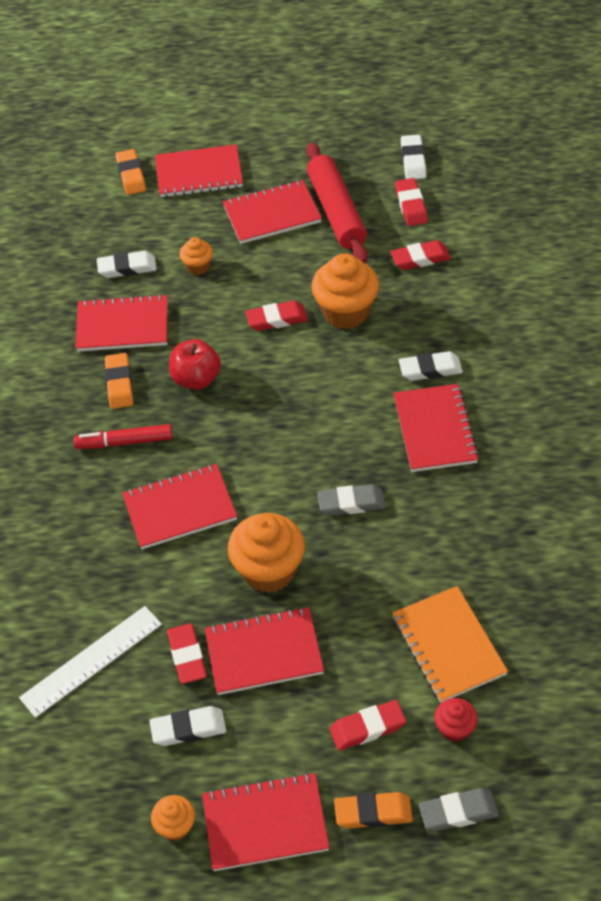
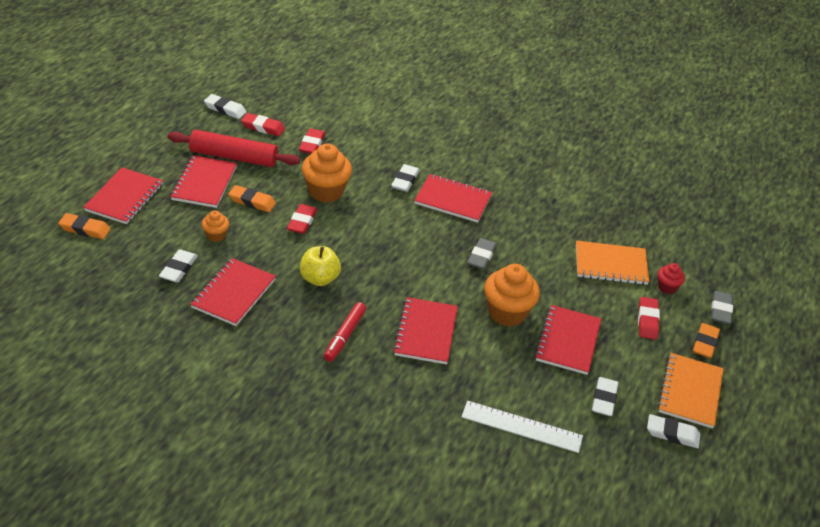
camera: 70 degrees left, 10 degrees down
white ruler [19,606,162,718] -> white ruler turned 60 degrees counterclockwise [462,401,583,453]
orange eraser [105,353,133,409] -> orange eraser moved to [228,185,276,212]
orange cupcake [151,795,195,841] -> white eraser [647,414,700,448]
red eraser [167,623,207,684] -> none
red apple [169,339,221,390] -> yellow apple [300,246,341,286]
red notebook [202,773,329,871] -> orange notebook [658,353,724,429]

